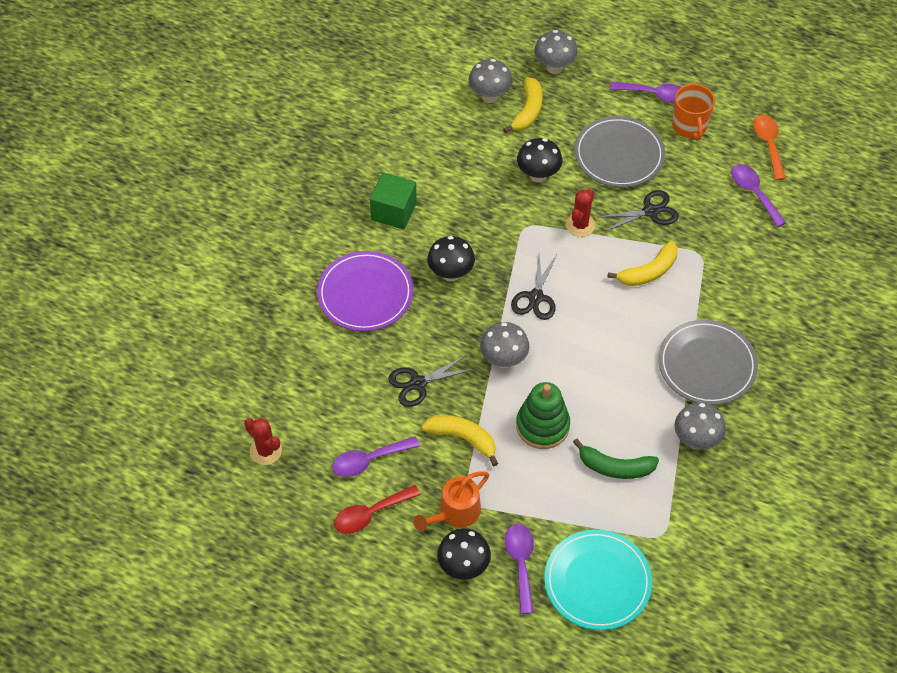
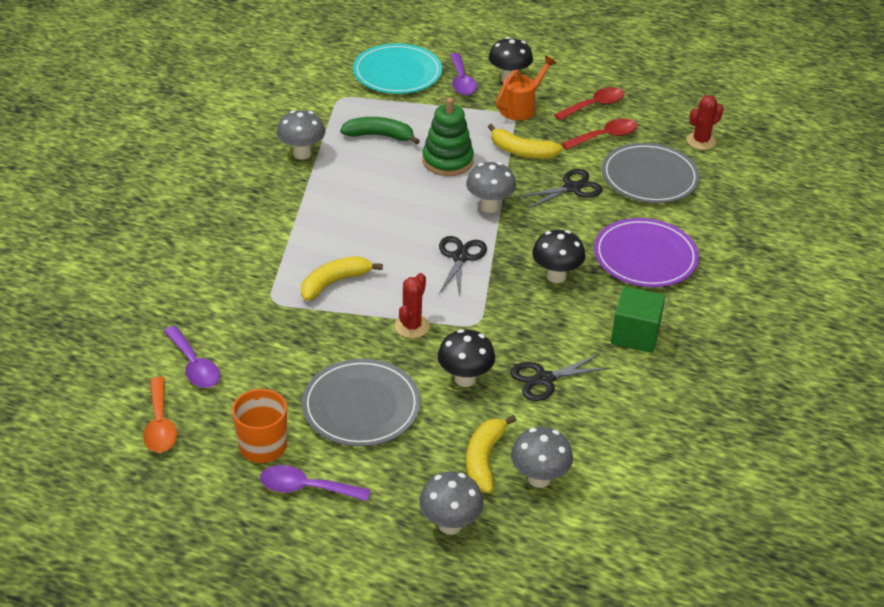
camera: 175 degrees right, 15 degrees down
red cactus [244,418,282,465] -> red cactus turned 75 degrees counterclockwise [686,95,723,150]
purple spoon [332,436,420,477] -> red spoon [561,118,637,150]
black scissors [599,190,679,232] -> black scissors moved to [510,354,610,401]
grey plate [658,320,758,405] -> grey plate moved to [602,143,700,203]

